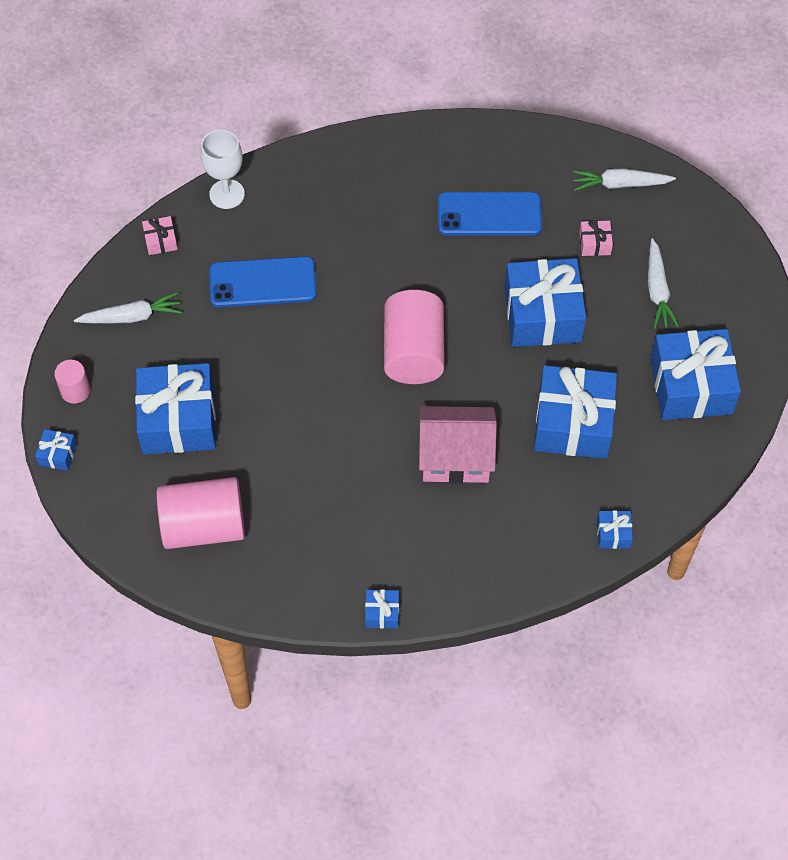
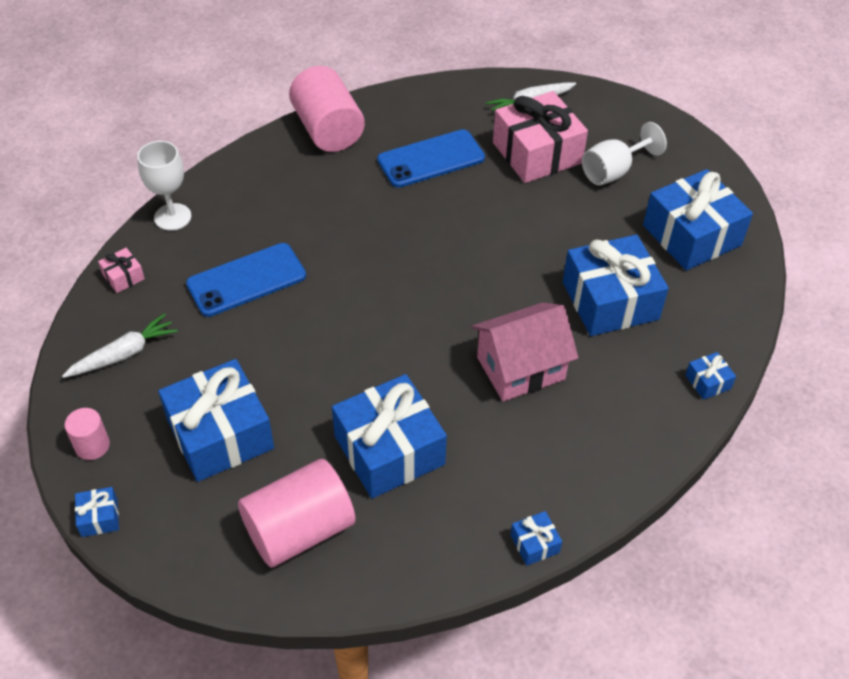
camera: 25 degrees left, 10 degrees down
pink cylinder [384,290,445,384] -> pink cylinder moved to [289,66,365,152]
blue gift [504,258,586,347] -> blue gift moved to [332,374,447,498]
pink gift [579,220,613,256] -> pink gift [493,91,588,183], size x2.36
white carrot [648,238,679,329] -> white goblet [582,122,667,185]

